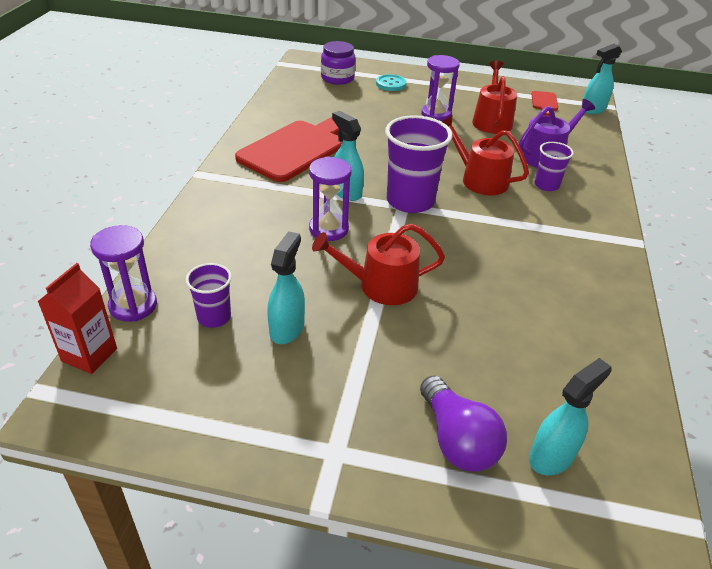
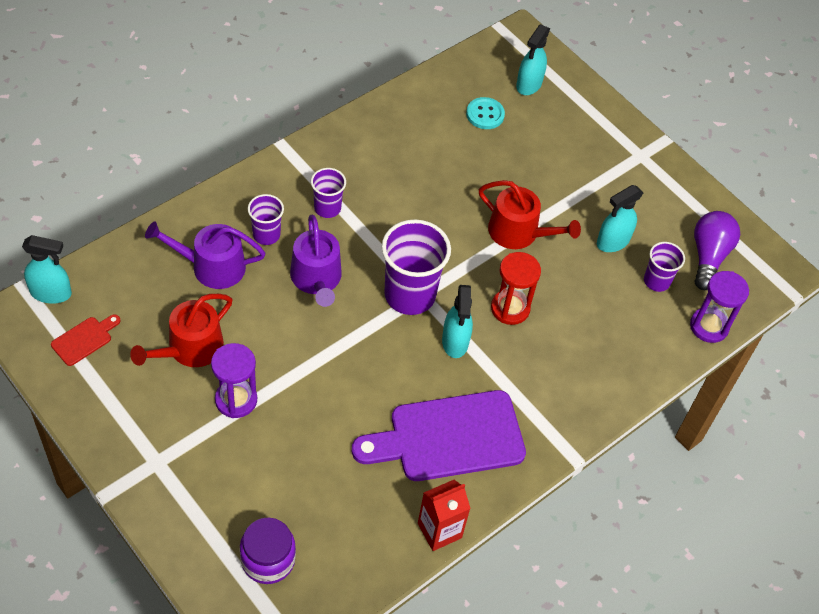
camera: 145 degrees left, 15 degrees up
red carton [37,263,117,374] -> red carton moved to [418,480,471,551]
red cutting board [235,117,343,182] -> purple cutting board [352,390,526,481]
purple hourglass [309,157,351,241] -> red hourglass [491,252,541,325]
turquoise button [376,74,406,91] -> turquoise button moved to [466,97,505,129]
purple light bulb [420,375,507,472] -> purple light bulb moved to [694,211,740,290]
red watering can [442,115,529,195] -> purple watering can [290,215,342,307]
turquoise spray bottle [529,358,611,475] -> turquoise spray bottle turned 60 degrees counterclockwise [516,24,550,95]
none -> purple cup [311,168,346,218]

